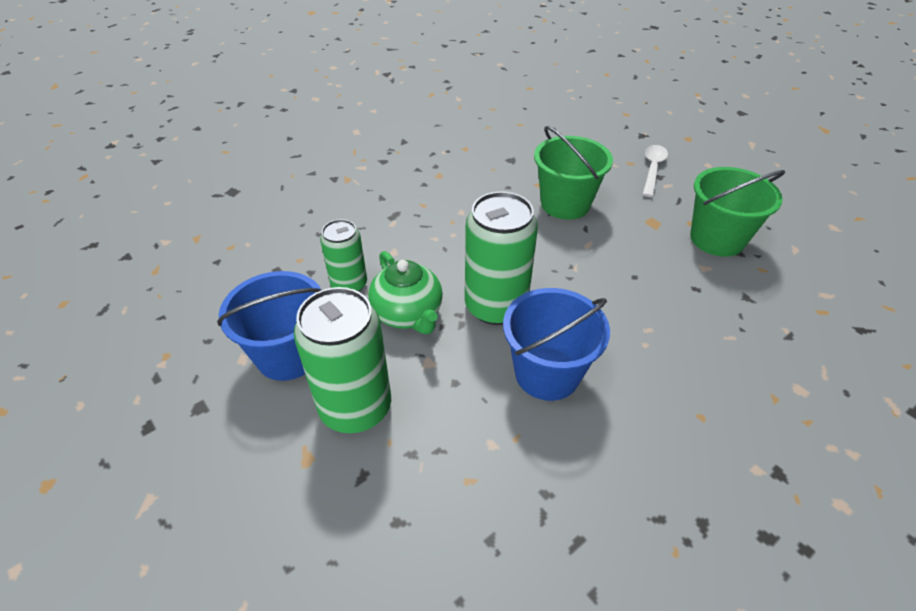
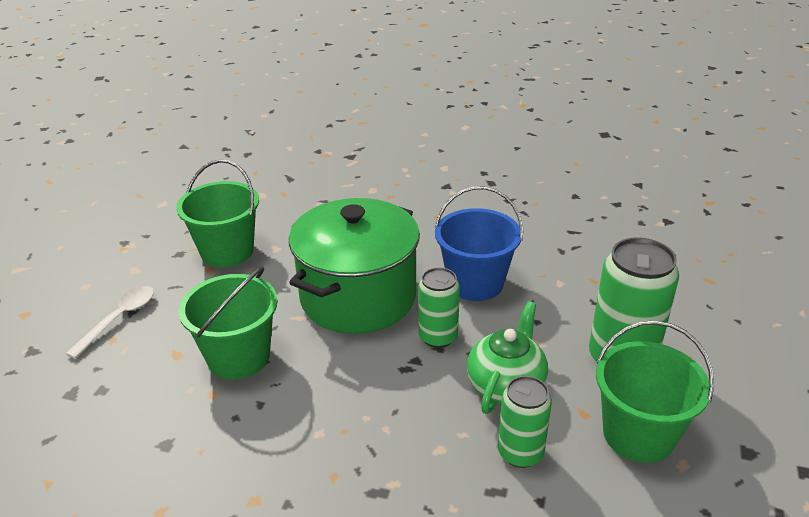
camera: 125 degrees left, 10 degrees down
blue bucket [217,271,322,381] -> green bucket [596,320,714,463]
green can [465,191,538,325] -> green can [418,267,460,348], size x0.61
white spoon [643,145,668,197] -> white spoon turned 135 degrees clockwise [66,286,154,359]
none -> green pot [289,198,420,334]

